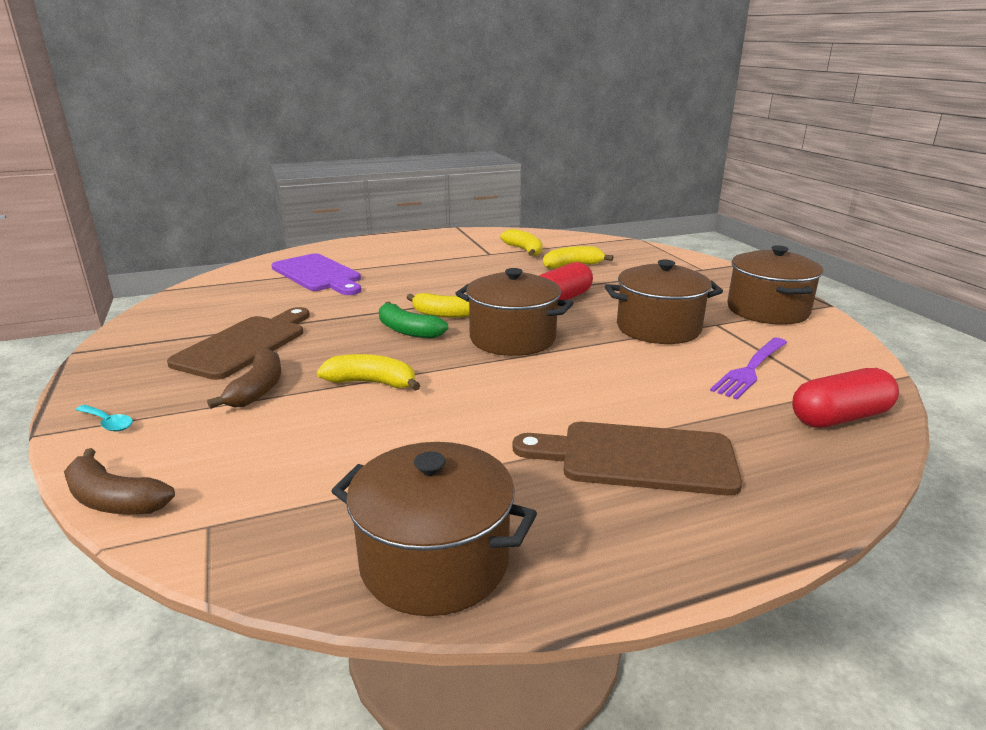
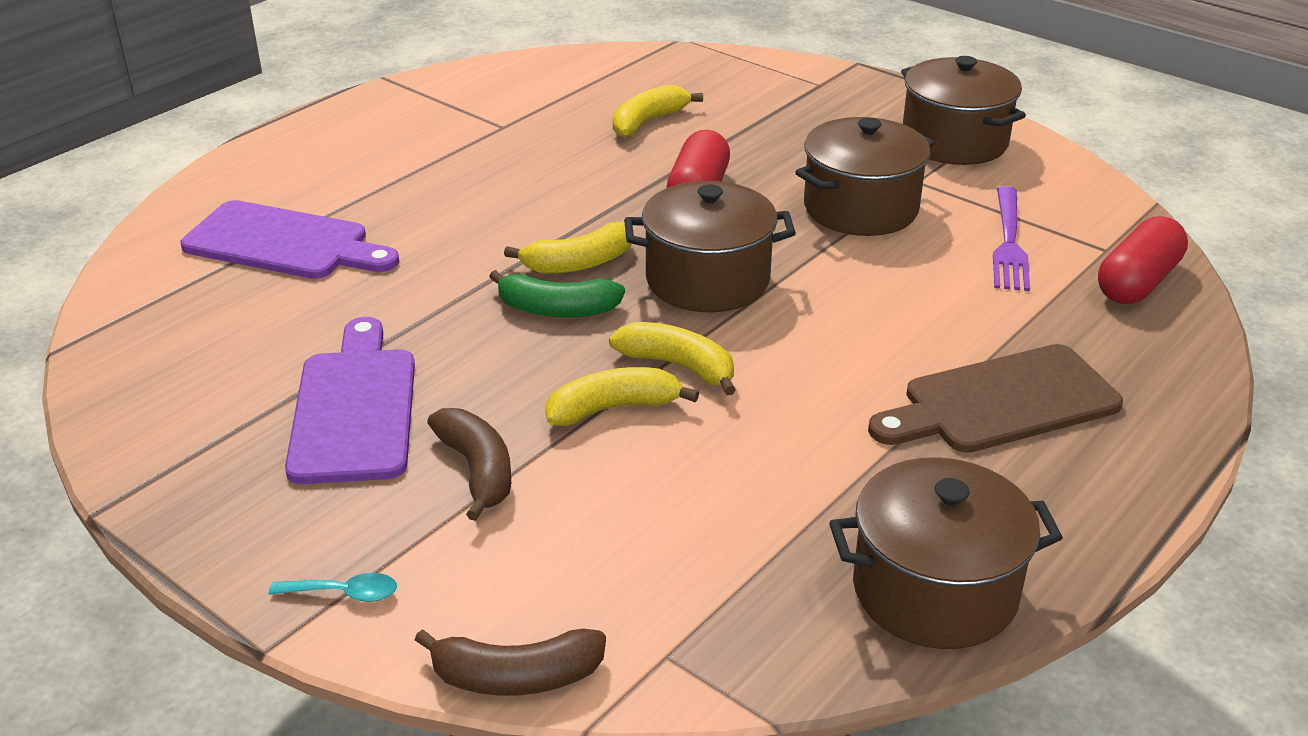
camera: 30 degrees left, 10 degrees up
brown cutting board [167,307,310,380] -> purple cutting board [285,317,415,484]
yellow banana [500,229,542,256] -> yellow banana moved to [609,322,736,395]

